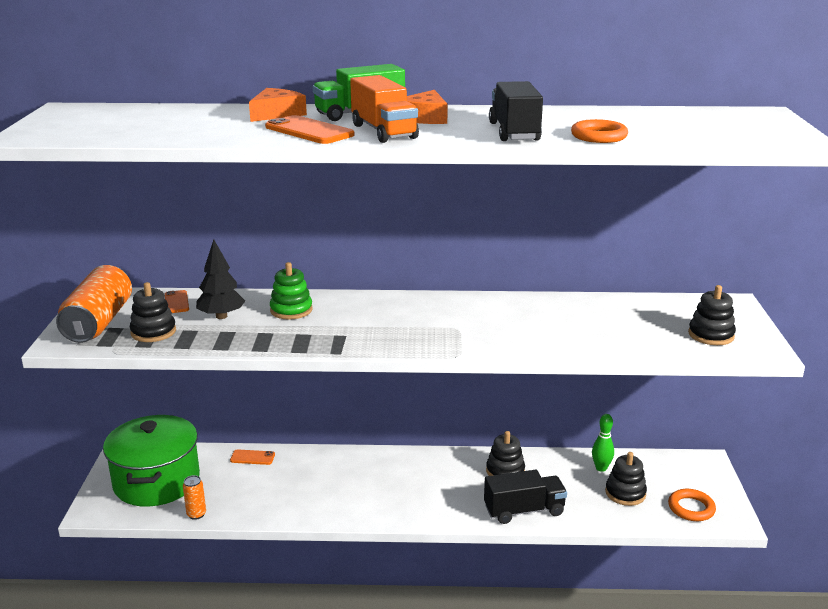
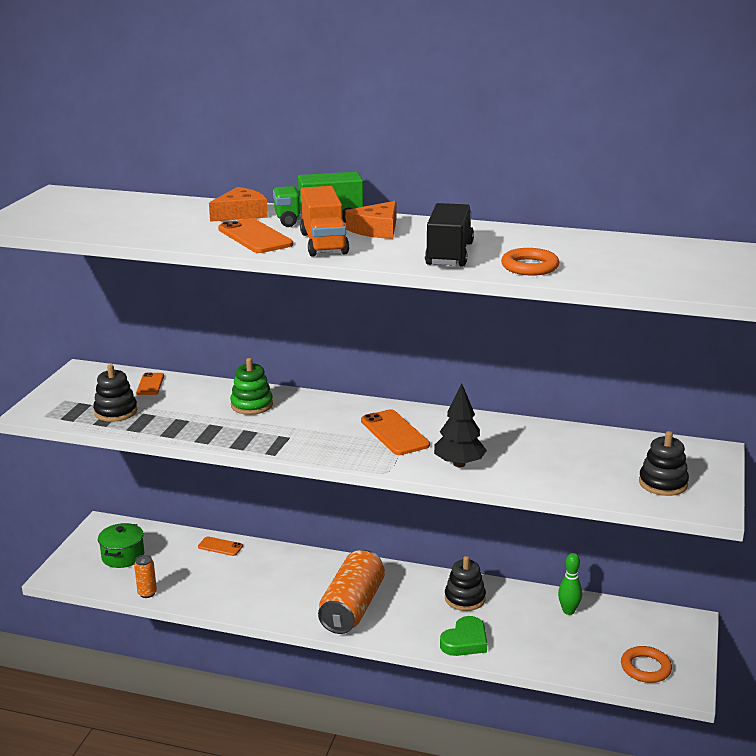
camera: 15 degrees right, 0 degrees up
orange can [56,265,132,343] -> orange can moved to [318,550,385,634]
green pot [103,415,200,507] -> green pot [98,523,144,568], size x0.51
black tree [196,239,245,319] -> black tree moved to [434,383,487,467]
black truck [484,470,567,524] -> green heart [440,616,487,656]
black stacking toy [605,452,647,506] -> none
none -> orange phone [361,409,430,455]

